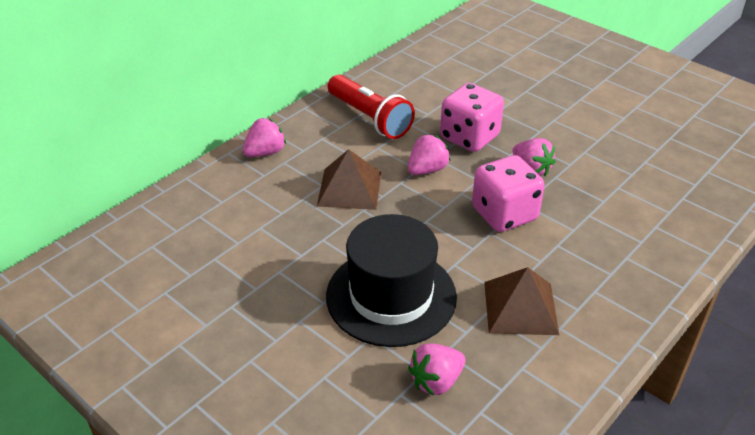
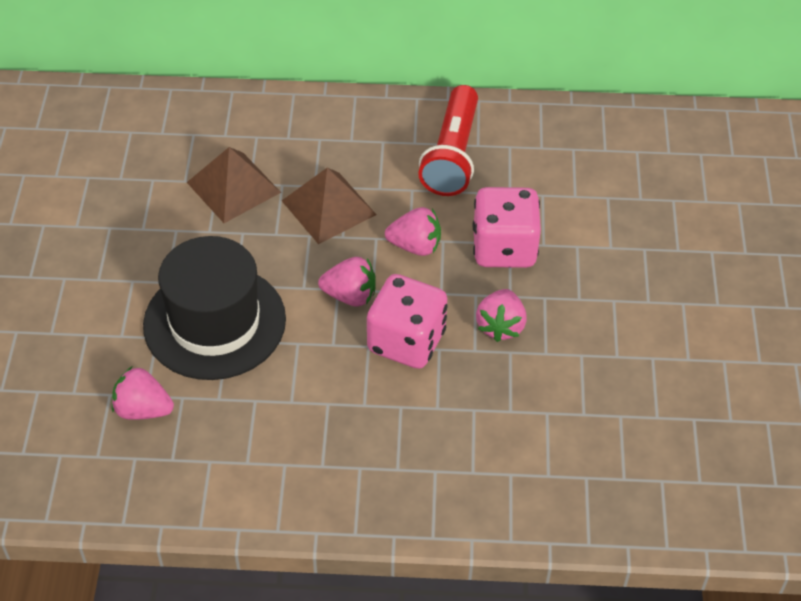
camera: 50 degrees right, 10 degrees up
pink strawberry [242,118,286,157] -> pink strawberry moved to [318,257,376,307]
brown pyramid [484,267,559,335] -> brown pyramid moved to [187,147,281,223]

